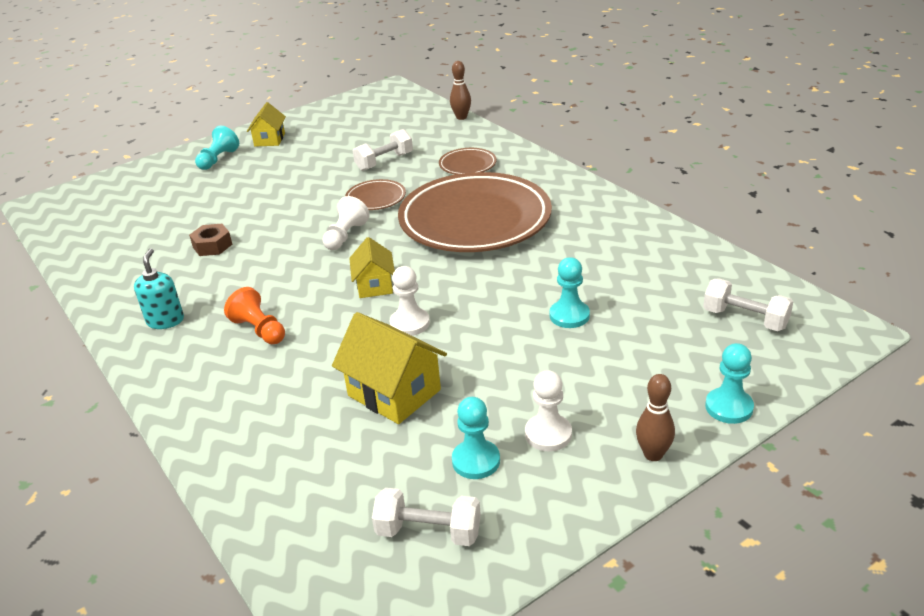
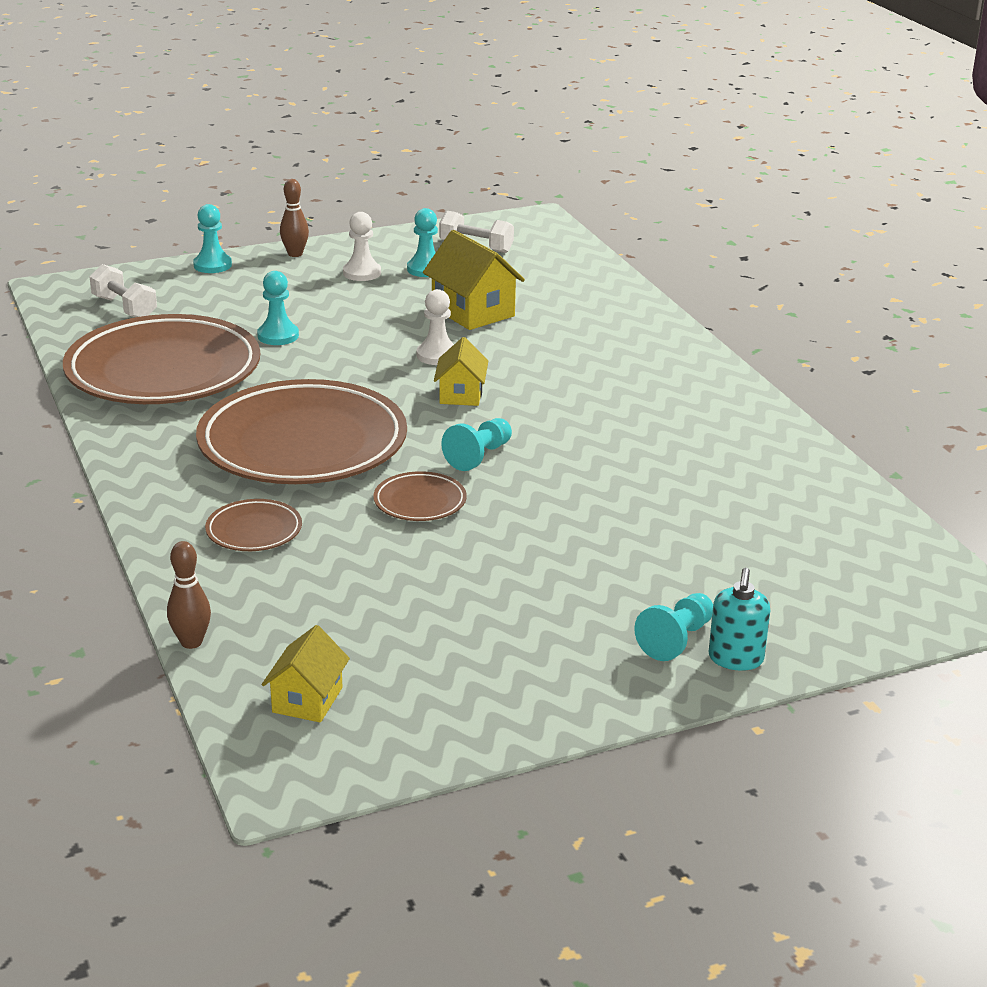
camera: 170 degrees left, 5 degrees down
turquoise soap dispenser [134,248,184,329] -> turquoise soap dispenser moved to [709,568,770,671]
brown nut [189,224,232,256] -> none
orange pawn [224,287,285,344] -> none
yellow house [247,102,286,146] -> yellow house moved to [262,625,350,723]
white pawn [322,196,370,250] -> turquoise pawn [441,418,512,471]
white dumbbell [353,129,413,171] -> none
none -> brown plate [63,314,260,404]

